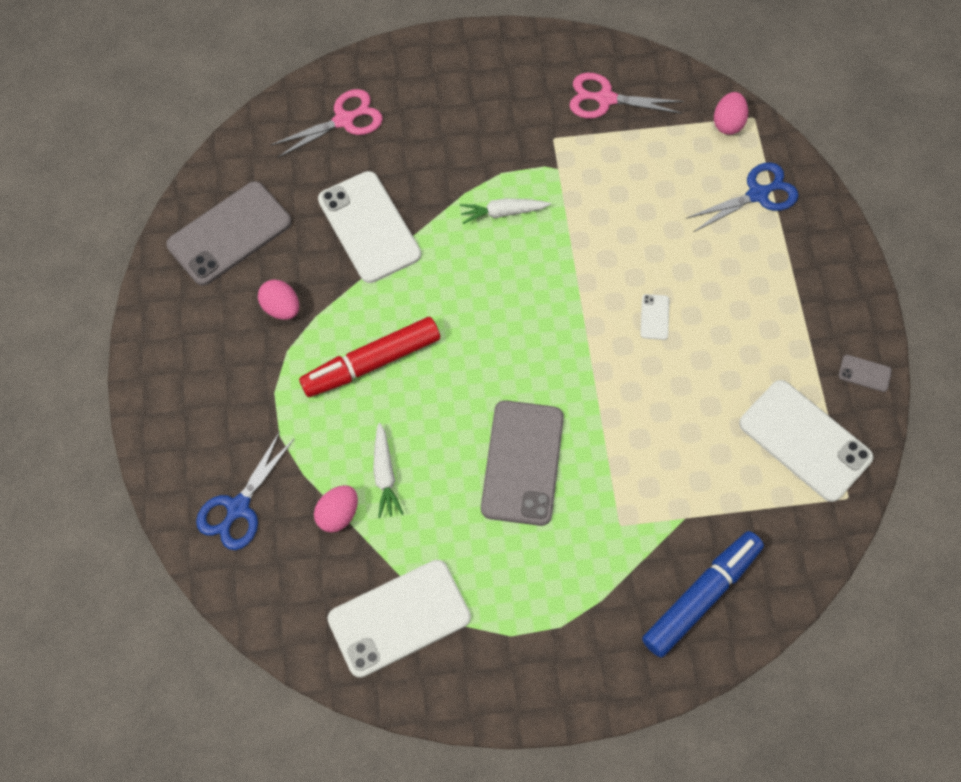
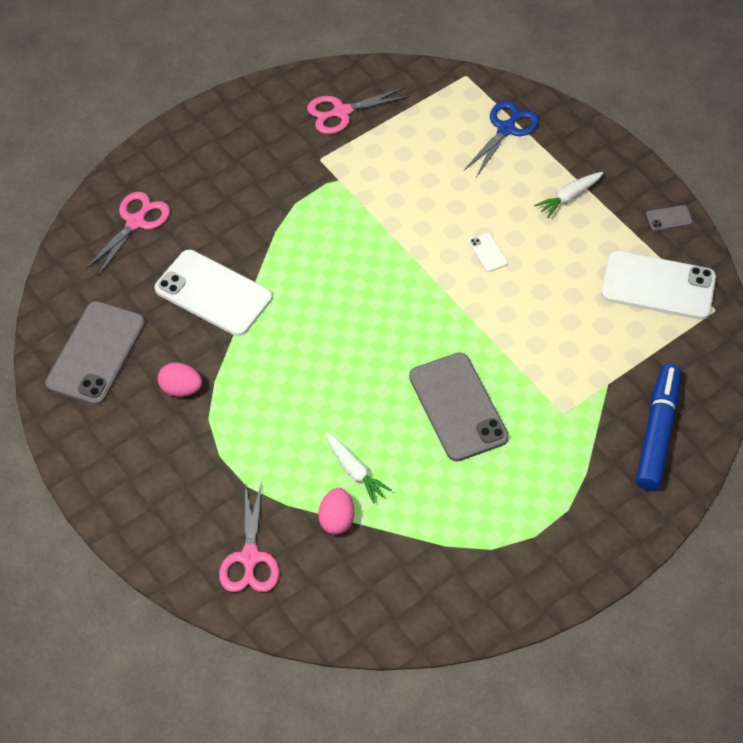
camera: 30 degrees left, 10 degrees down
blue scissors [196,431,294,550] -> pink scissors [219,481,279,592]
red marker [299,317,440,397] -> none
white phone [327,560,471,678] -> none
white carrot [459,198,551,224] -> white carrot moved to [534,172,603,218]
pink egg [714,92,748,135] -> none

